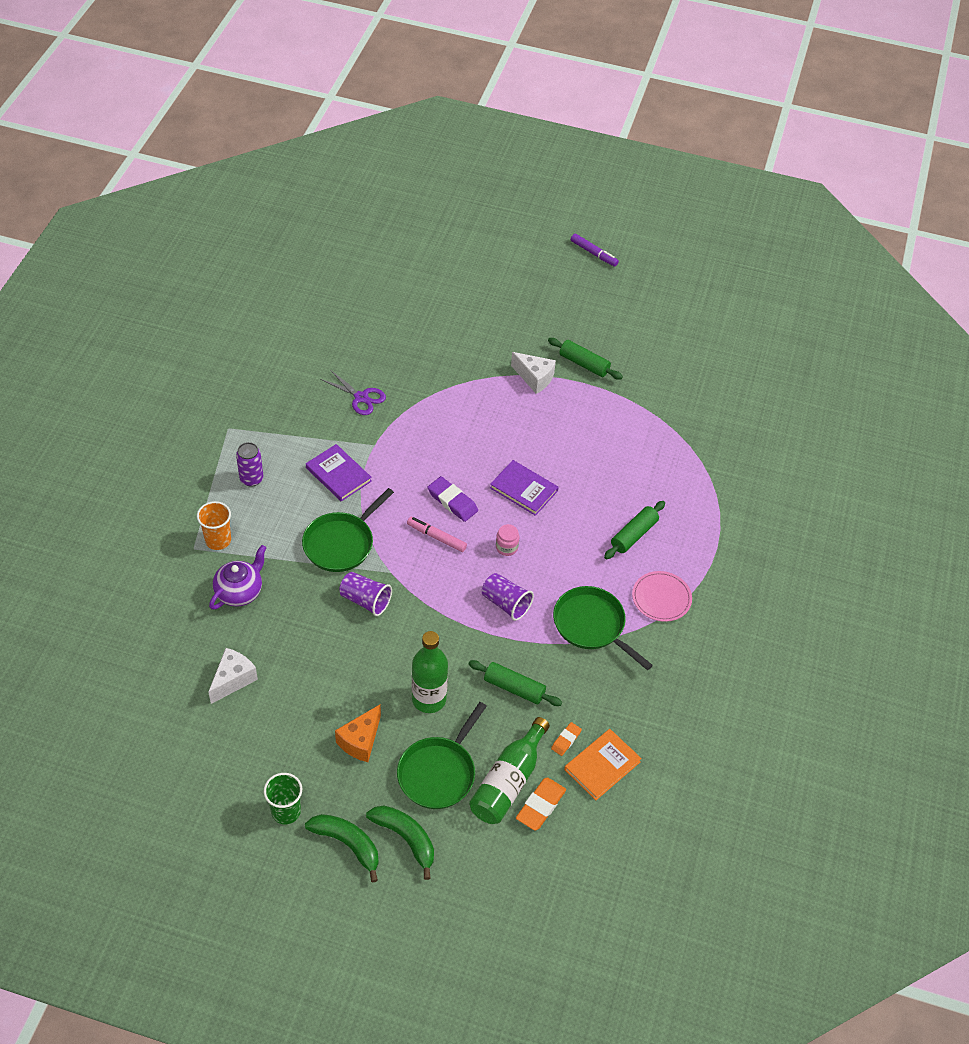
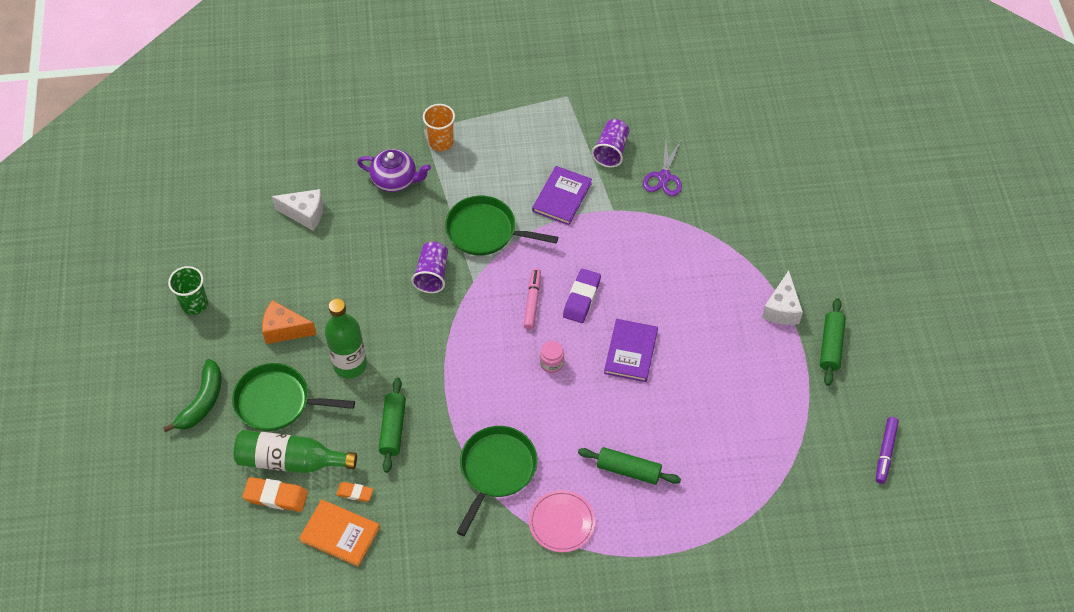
camera: 70 degrees right, 5 degrees up
purple can [236,442,263,487] -> none
green banana [305,814,379,882] -> none
purple cup [482,573,534,621] -> purple cup moved to [592,119,630,167]
purple marker [571,234,619,267] -> purple marker moved to [876,417,899,484]

